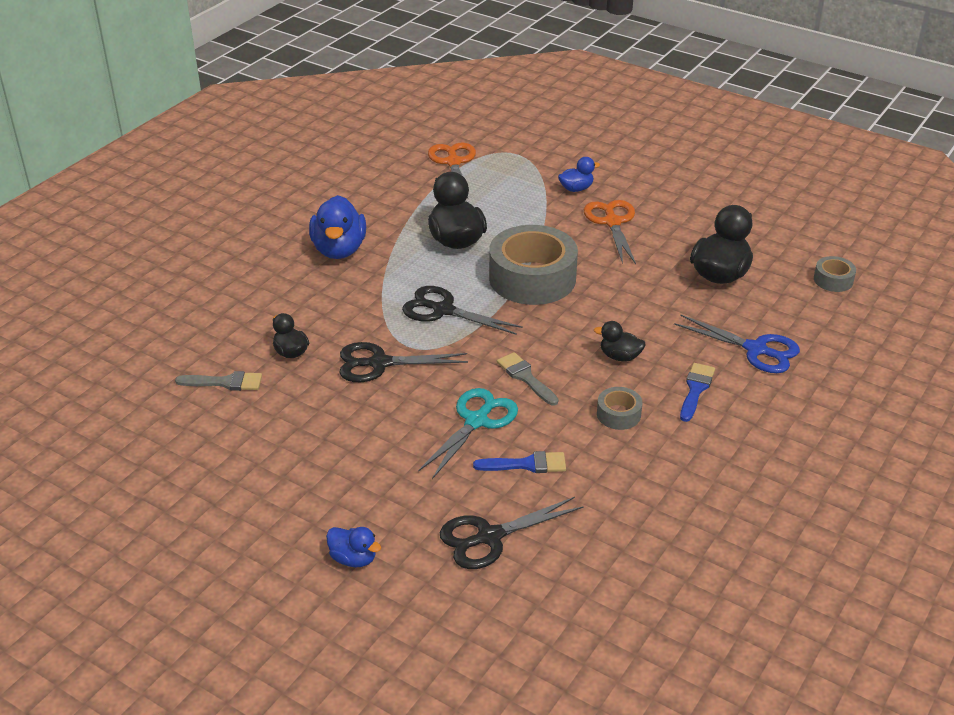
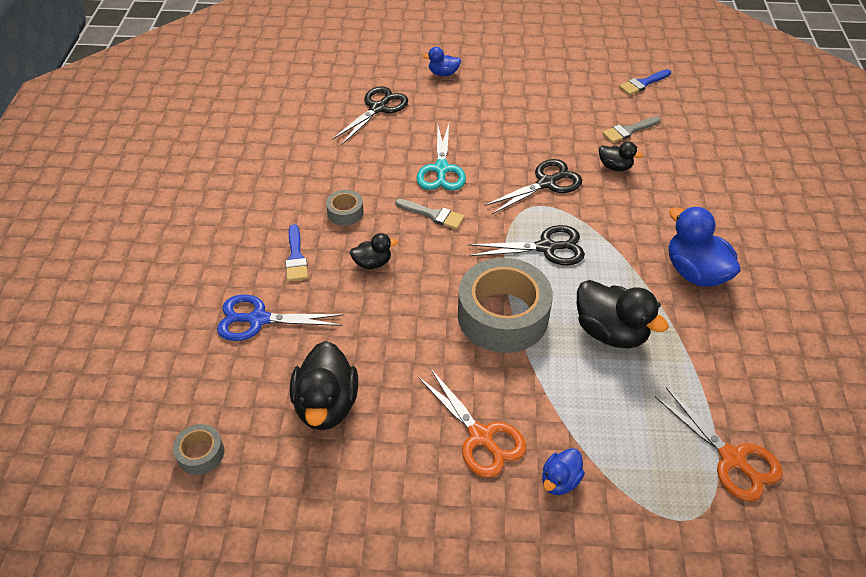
camera: 150 degrees right, 10 degrees up
blue brush [473,451,566,473] -> blue brush moved to [619,69,671,95]

